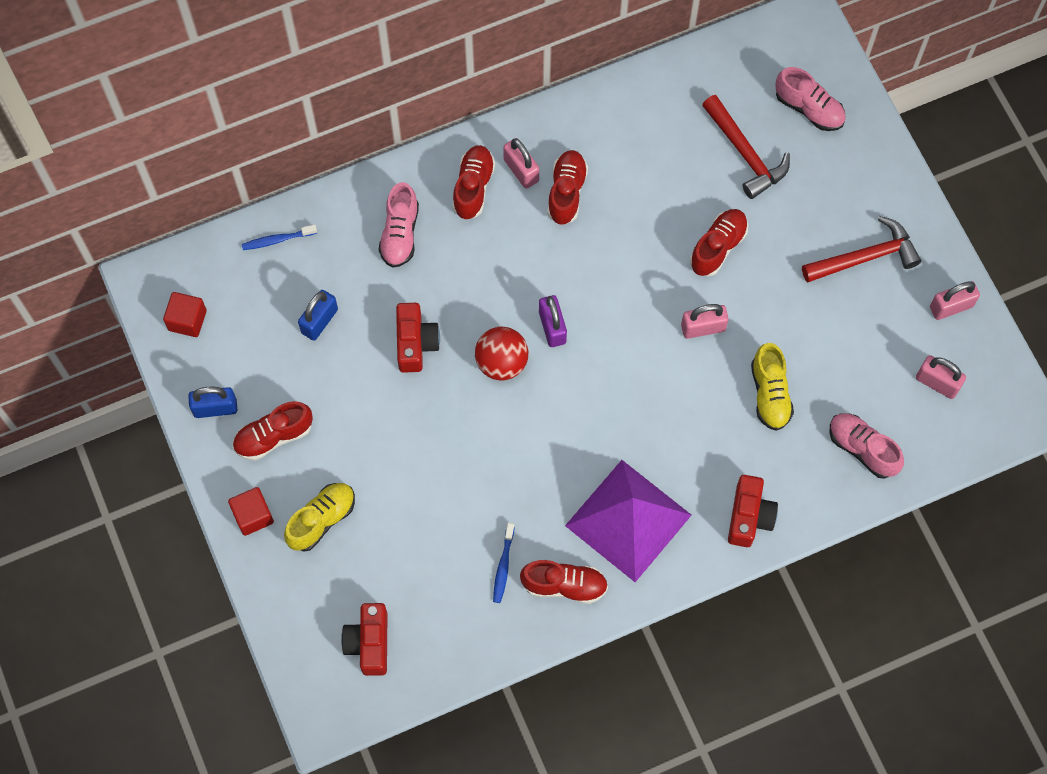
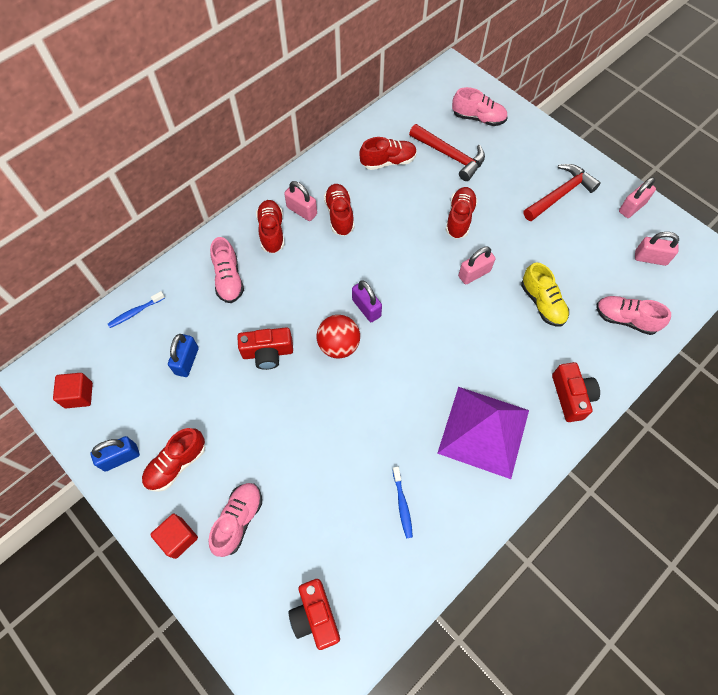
camera: 20 degrees left, 5 degrees down
yellow shoe [284,483,355,552] -> pink shoe [209,483,262,557]
red camera [396,303,440,373] -> red camera turned 105 degrees clockwise [237,327,293,370]
red shoe [520,560,608,604] -> red shoe moved to [359,137,417,170]

